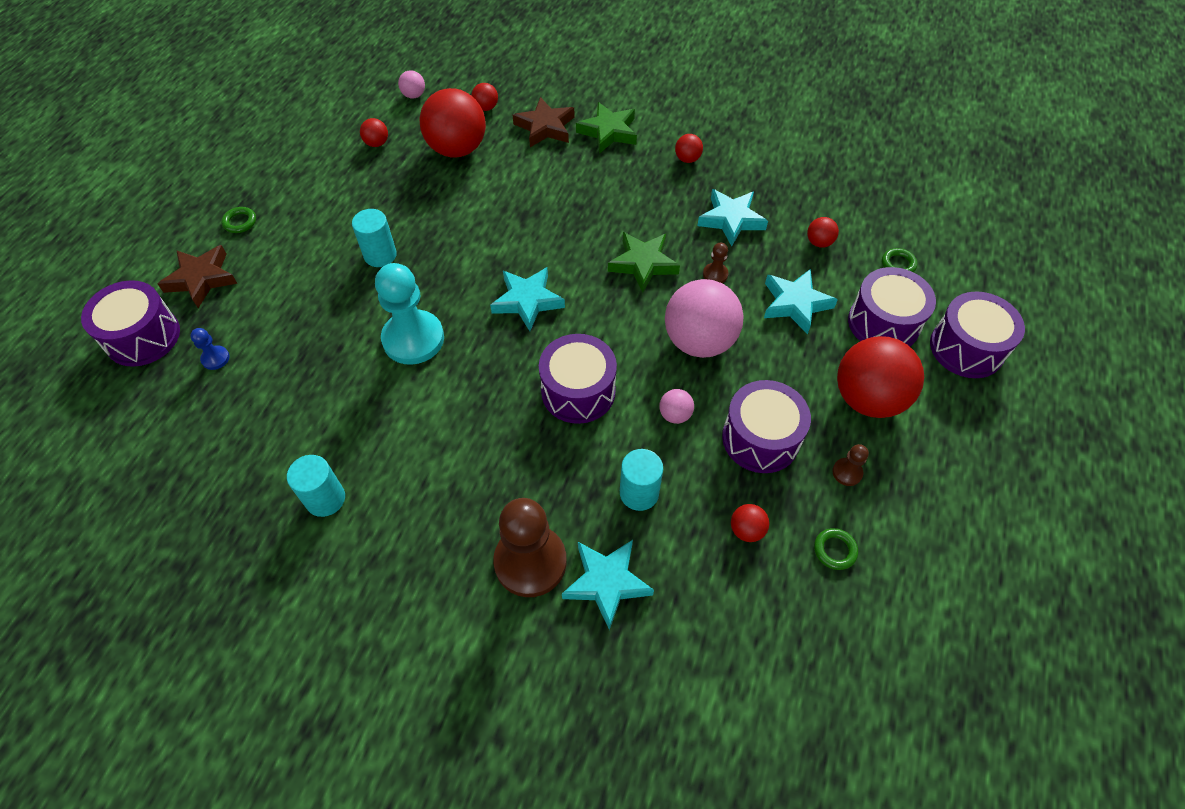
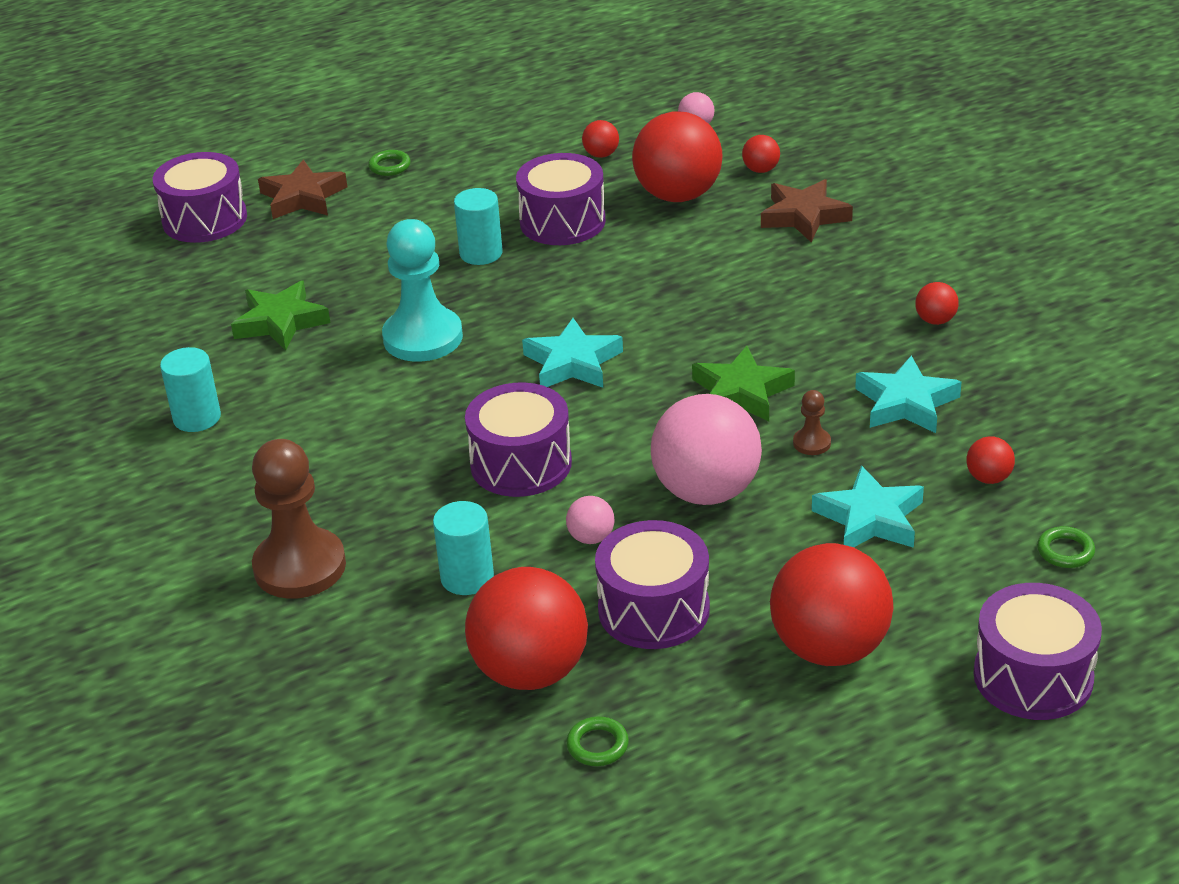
camera: 45 degrees right, 20 degrees down
blue pawn [190,328,230,370] -> none
turquoise star [562,540,654,630] -> none
green star [576,102,637,153] -> green star moved to [231,281,330,351]
red ball [731,504,769,542] -> red ball [465,567,588,690], size x2.32
brown pawn [832,444,869,486] -> none
purple drum [848,267,936,346] -> purple drum moved to [516,153,606,245]

